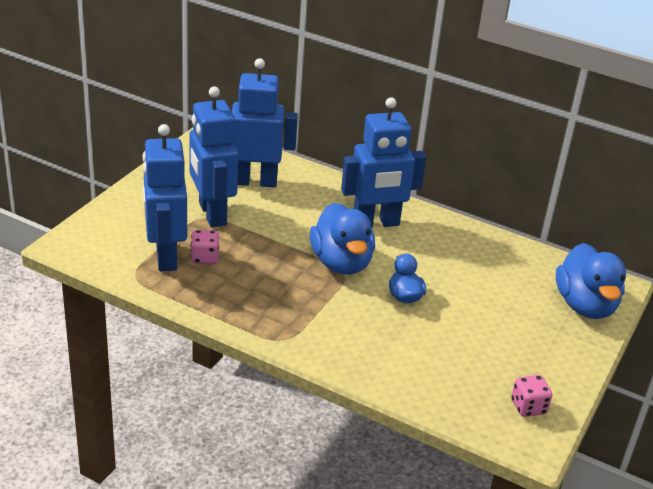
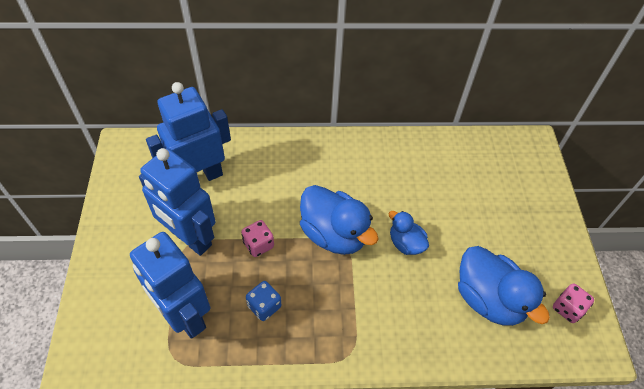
camera: 30 degrees left, 20 degrees up
pink dice [190,230,219,264] -> pink dice moved to [241,220,274,257]
blue robot [341,97,426,228] -> none
blue duck [556,243,626,319] -> blue duck moved to [458,246,550,326]
none -> blue dice [246,281,281,321]

